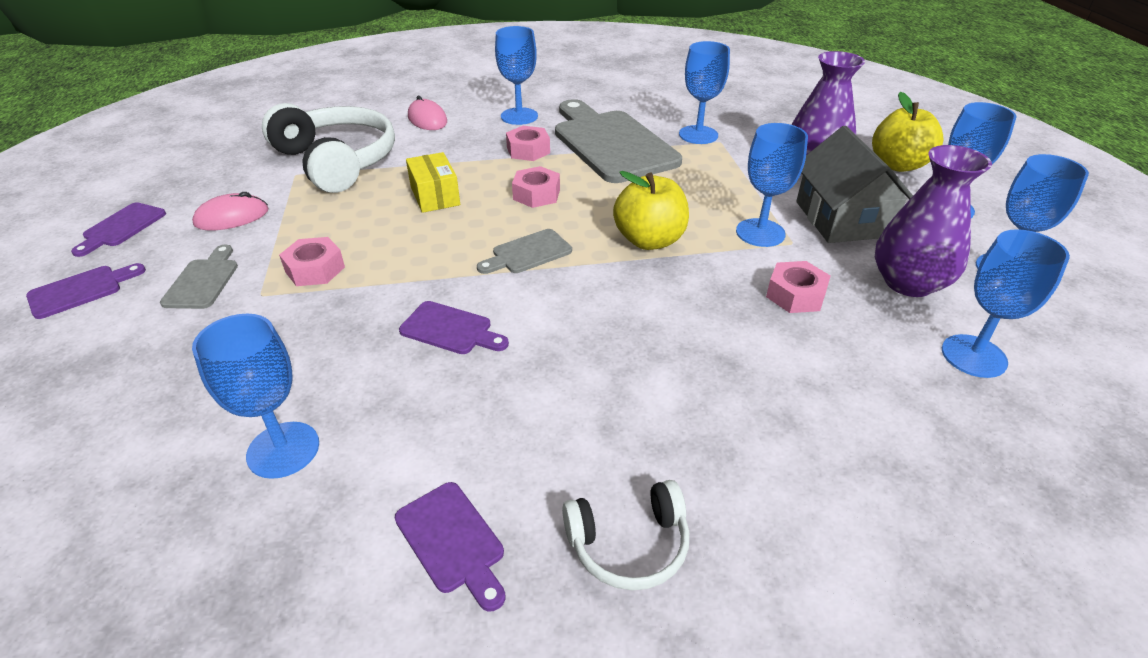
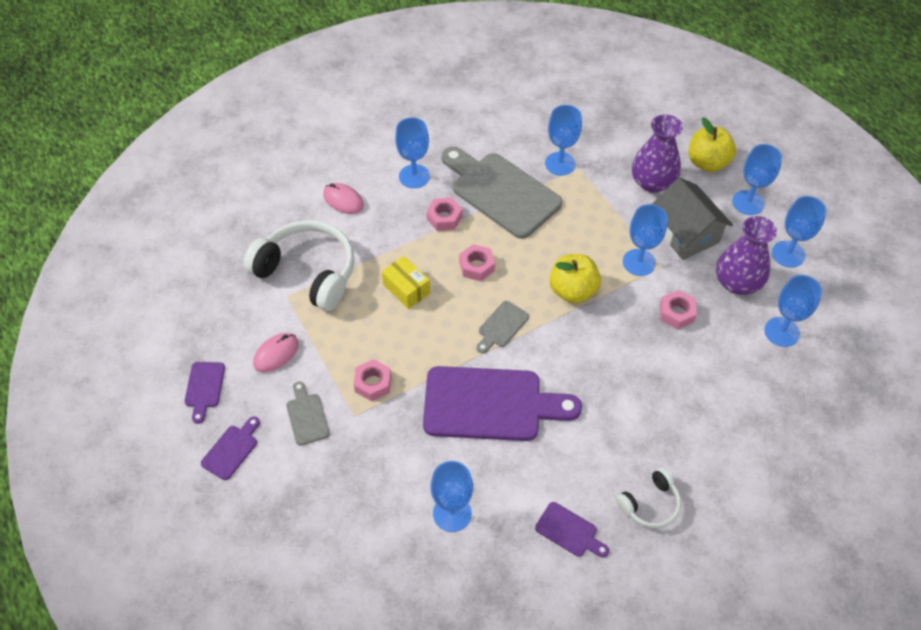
camera: 20 degrees left, 15 degrees up
purple cutting board [399,301,509,354] -> purple cutting board [423,366,582,441], size x2.26

